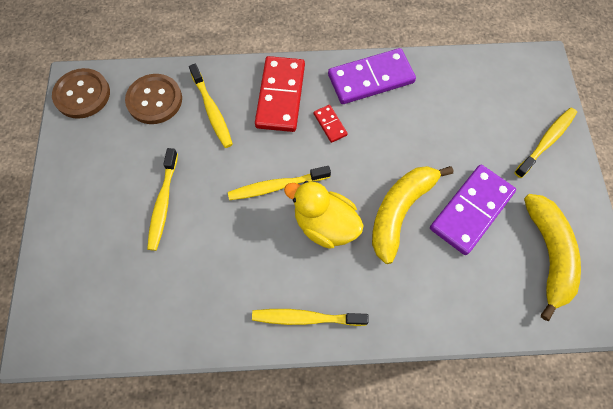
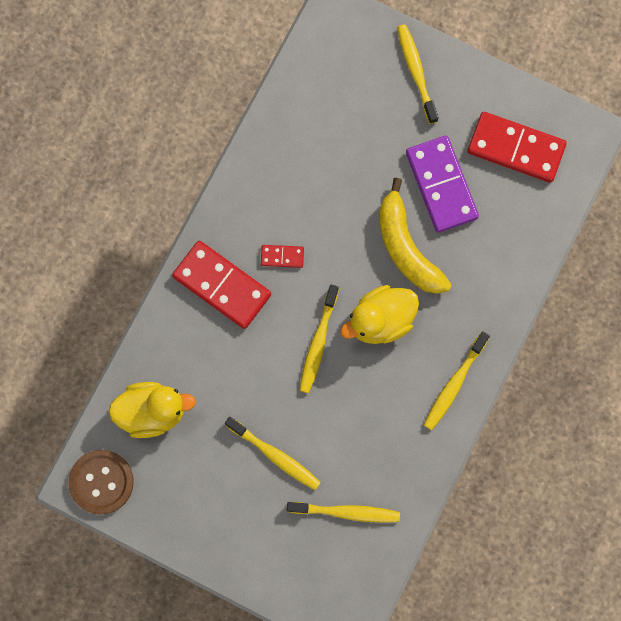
camera: 60 degrees left, 10 degrees up
brown button [125,74,182,124] -> yellow duck [109,382,196,438]
yellow toothbrush [189,64,233,148] -> yellow toothbrush moved to [287,502,400,523]
purple domino [328,48,416,104] -> none
yellow banana [524,194,581,321] -> red domino [467,112,567,183]

